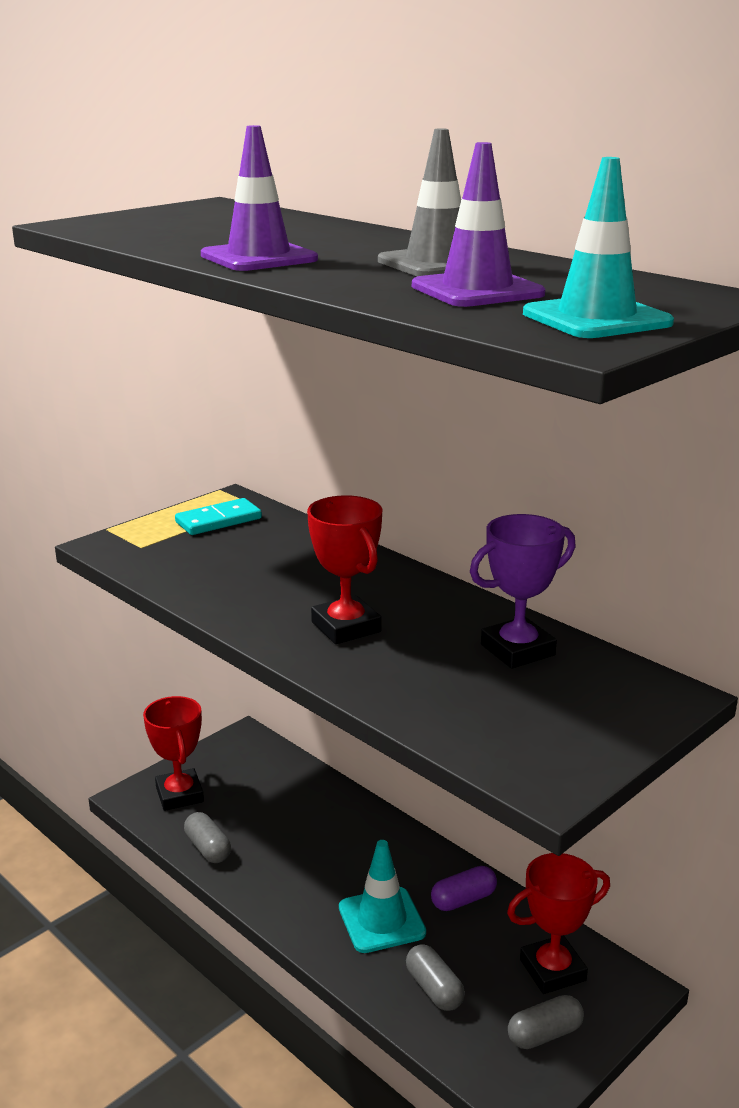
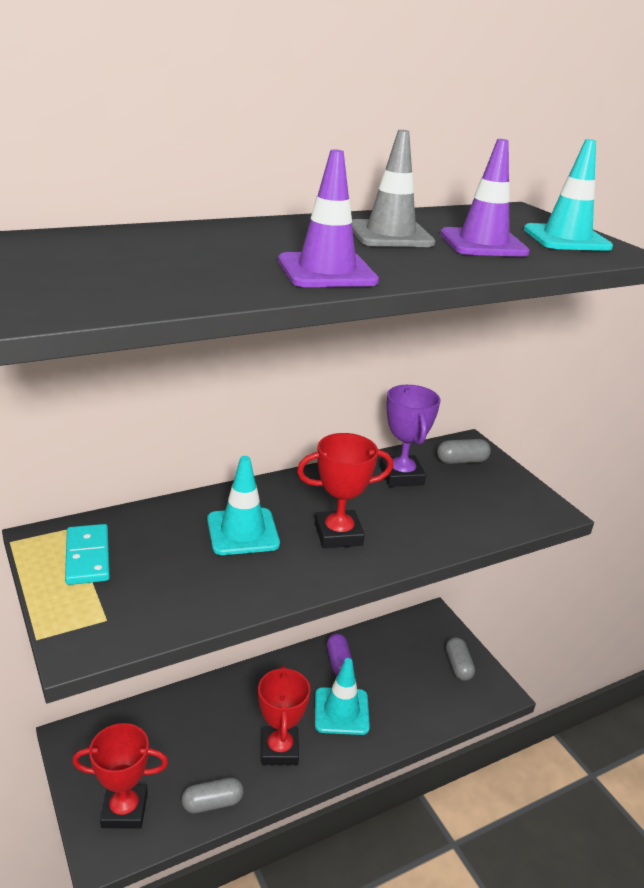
camera: 75 degrees left, 5 degrees up
grey capsule [406,944,465,1011] -> grey capsule moved to [437,439,491,464]
red trophy [507,853,610,994] -> red trophy moved to [258,665,311,765]
none -> turquoise traffic cone [207,456,280,555]

